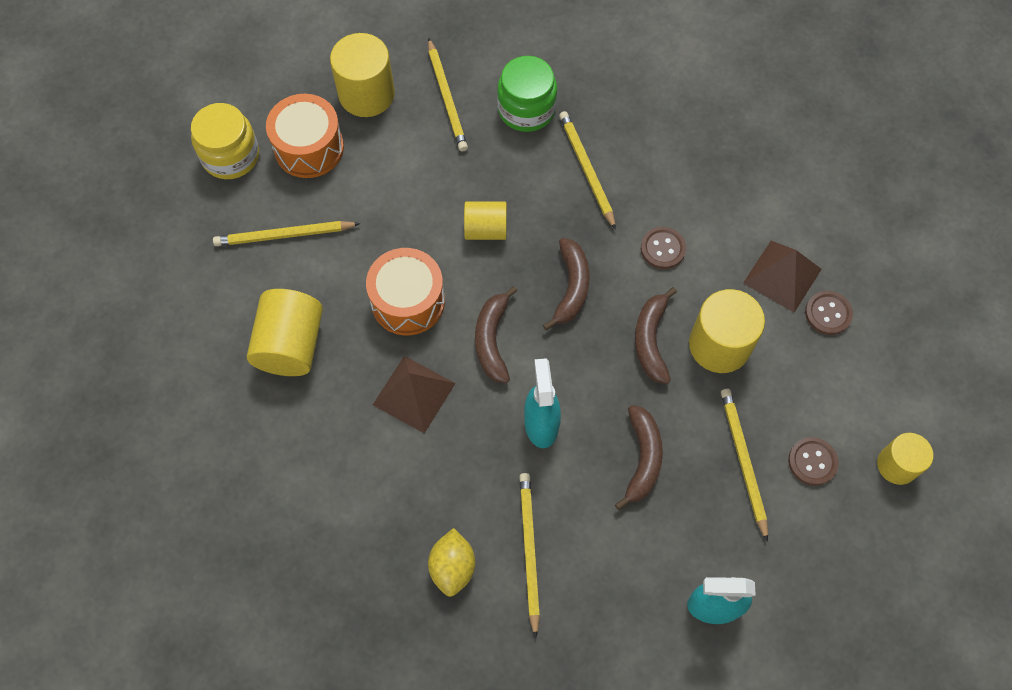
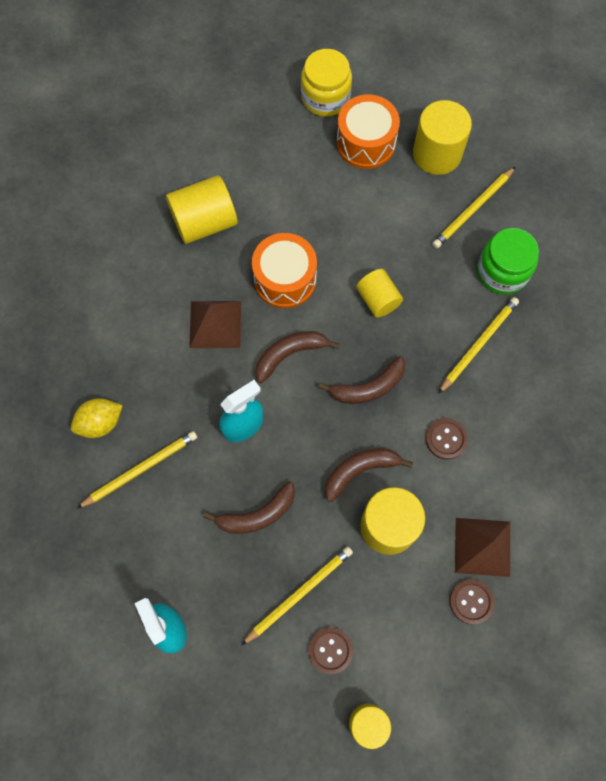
camera: 60 degrees right, 5 degrees up
yellow pencil [213,221,360,246] -> none

